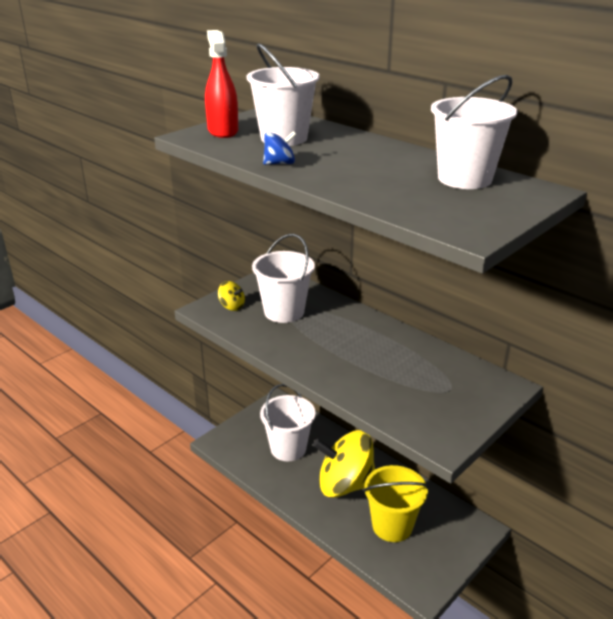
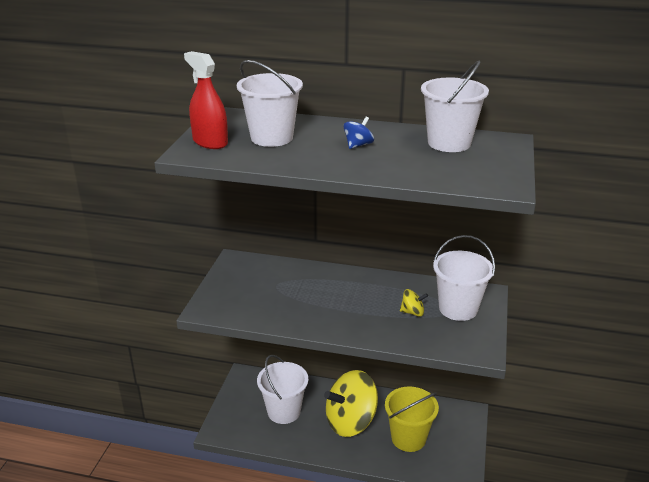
camera: 30 degrees left, 0 degrees up
yellow spinning top [218,281,245,311] -> yellow spinning top moved to [400,289,428,317]
white bucket [252,234,315,323] -> white bucket moved to [433,235,495,321]
blue spinning top [263,131,297,165] -> blue spinning top moved to [343,117,374,149]

